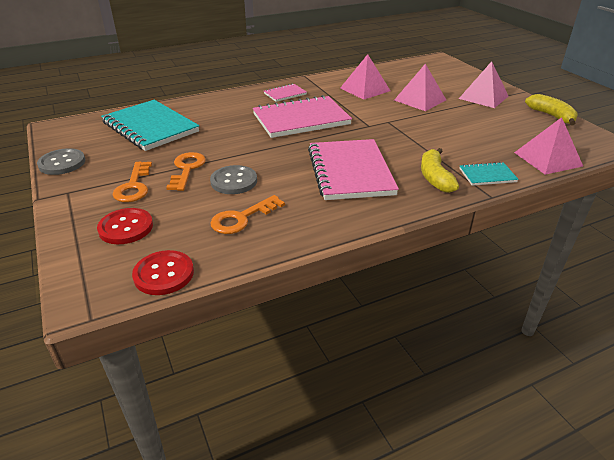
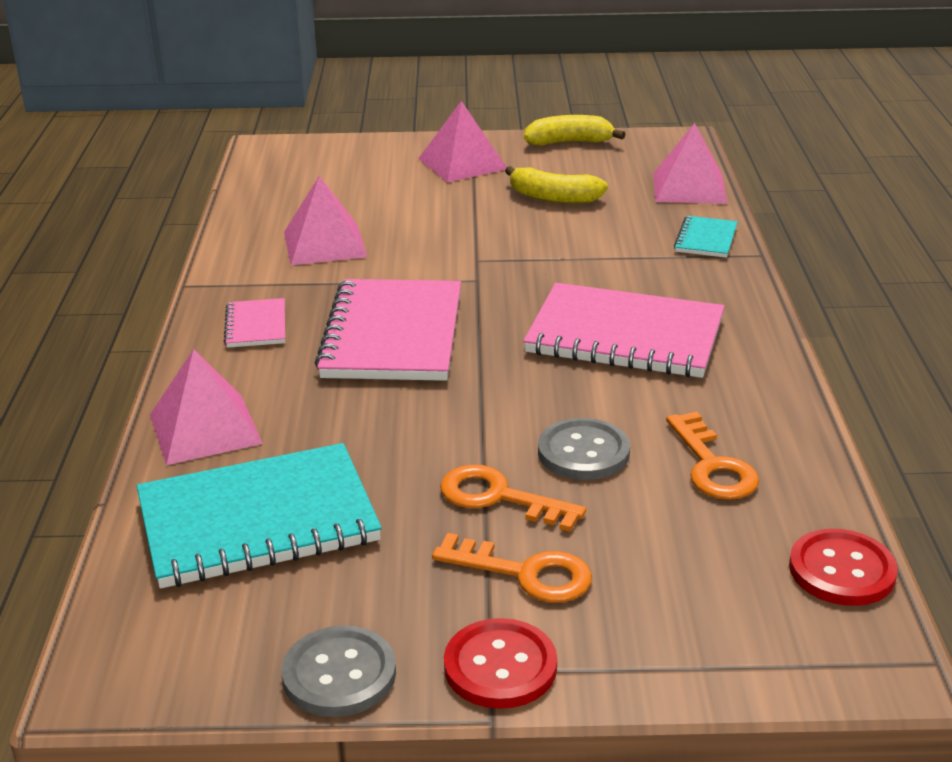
camera: 65 degrees left, 5 degrees down
red button [97,208,153,244] -> red button moved to [444,618,557,709]
pink pyramid [394,64,446,111] -> pink pyramid moved to [150,349,263,465]
yellow banana [421,148,459,193] -> yellow banana moved to [505,166,608,204]

